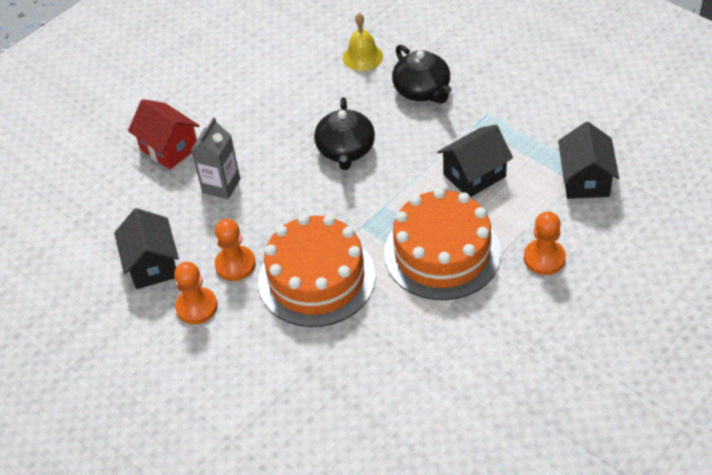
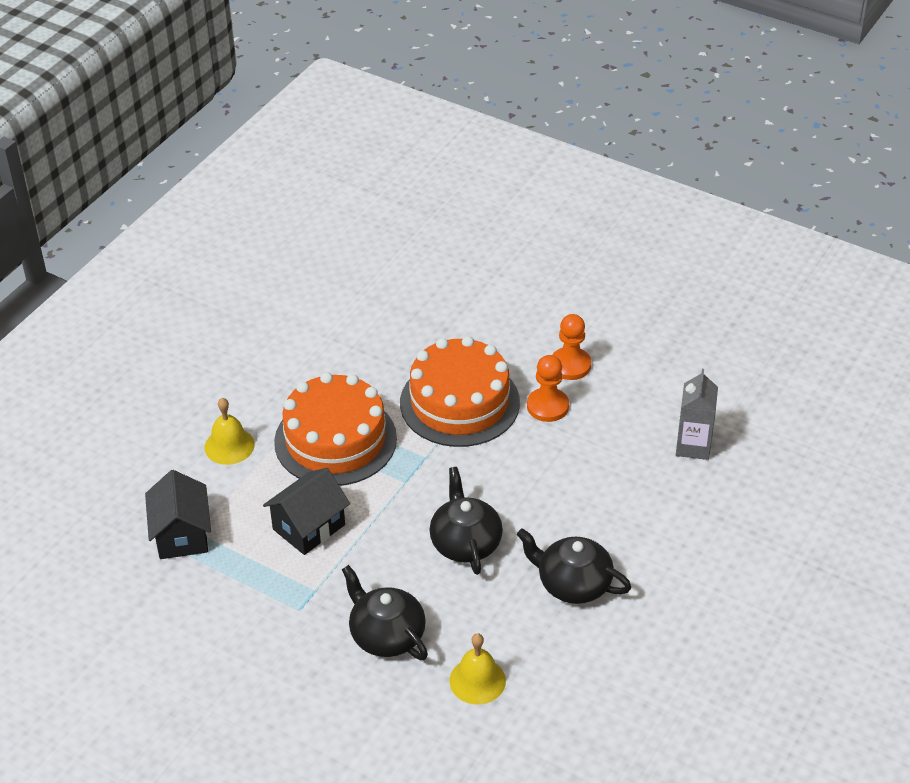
camera: 165 degrees right, 5 degrees down
black house [114,208,179,289] -> none
red house [128,99,200,170] -> none
grey carton [191,117,240,199] -> grey carton moved to [676,369,718,460]
orange pawn [524,211,566,275] -> yellow bell [205,398,255,465]
none -> black teapot [517,528,631,604]

